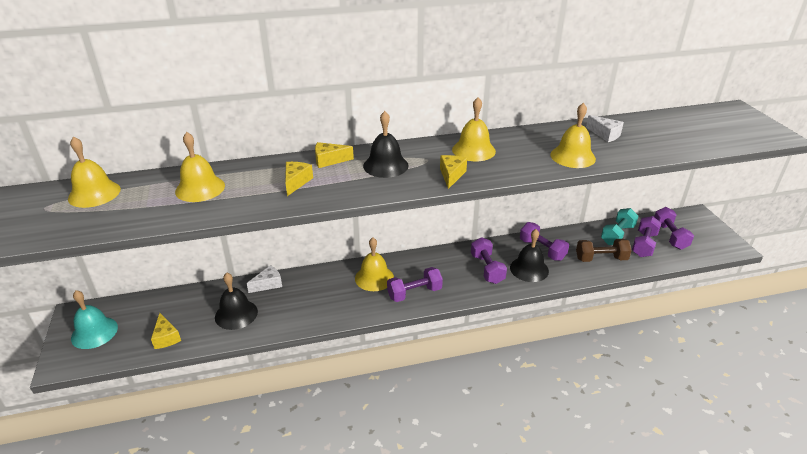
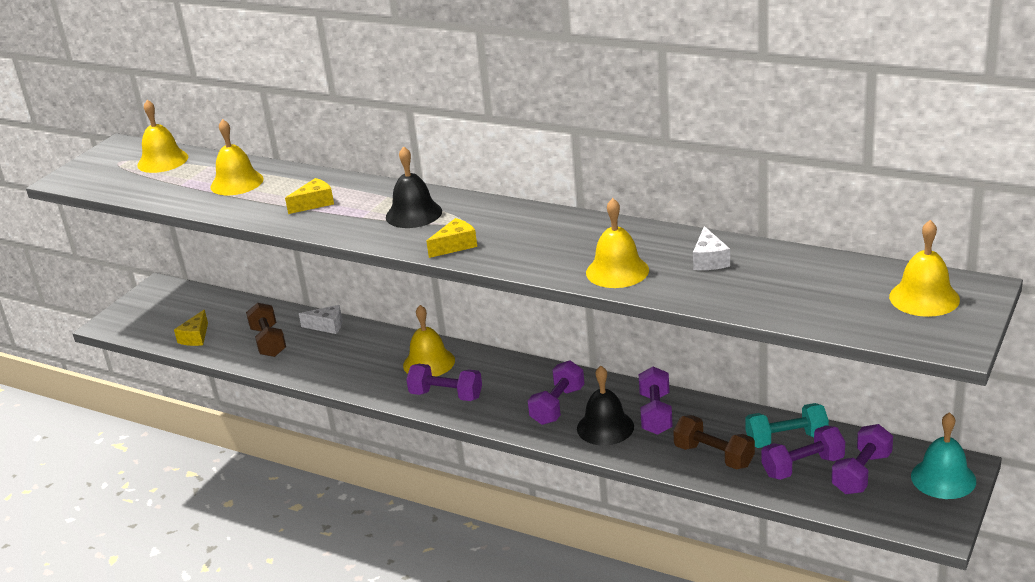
camera: 45 degrees right, 5 degrees down
turquoise bell [71,290,118,349] -> turquoise bell moved to [911,412,976,499]
black bell [215,273,258,330] -> brown dumbbell [246,303,286,357]
yellow cheese [315,142,354,168] -> none
yellow bell [452,97,496,161] -> yellow bell moved to [889,220,960,317]

